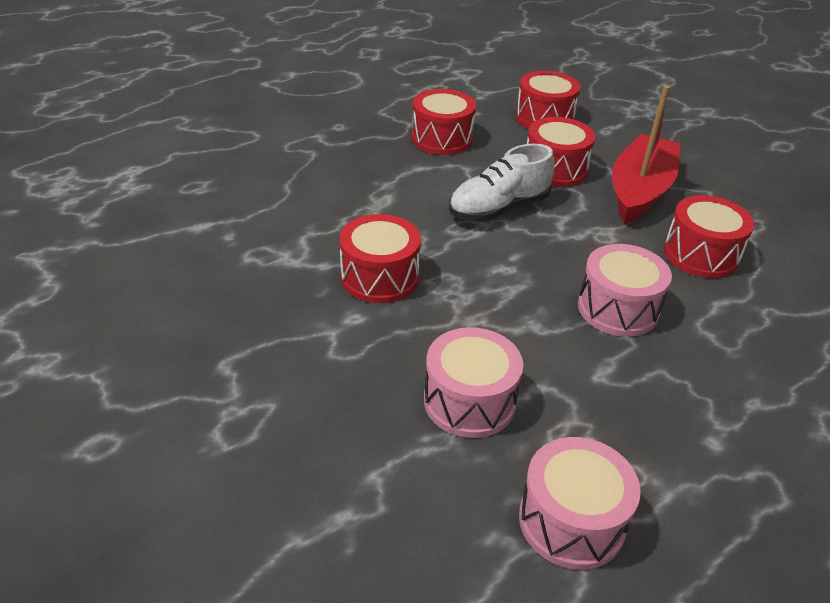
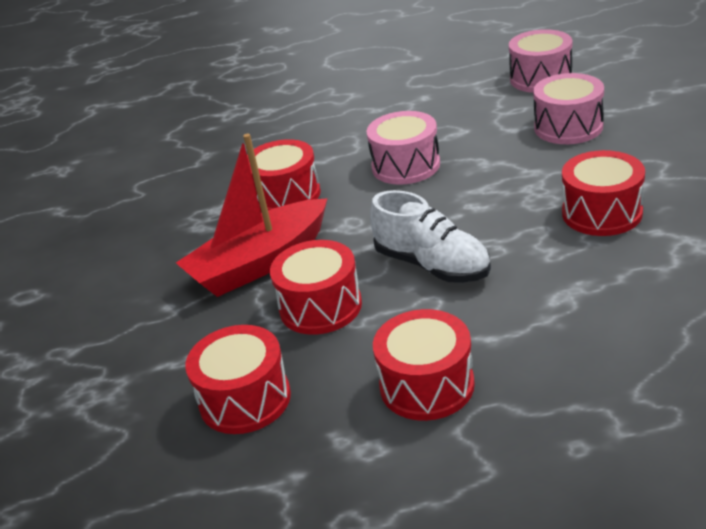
camera: 145 degrees left, 5 degrees down
white shoe [449,144,555,222] -> white shoe turned 45 degrees clockwise [370,190,491,283]

